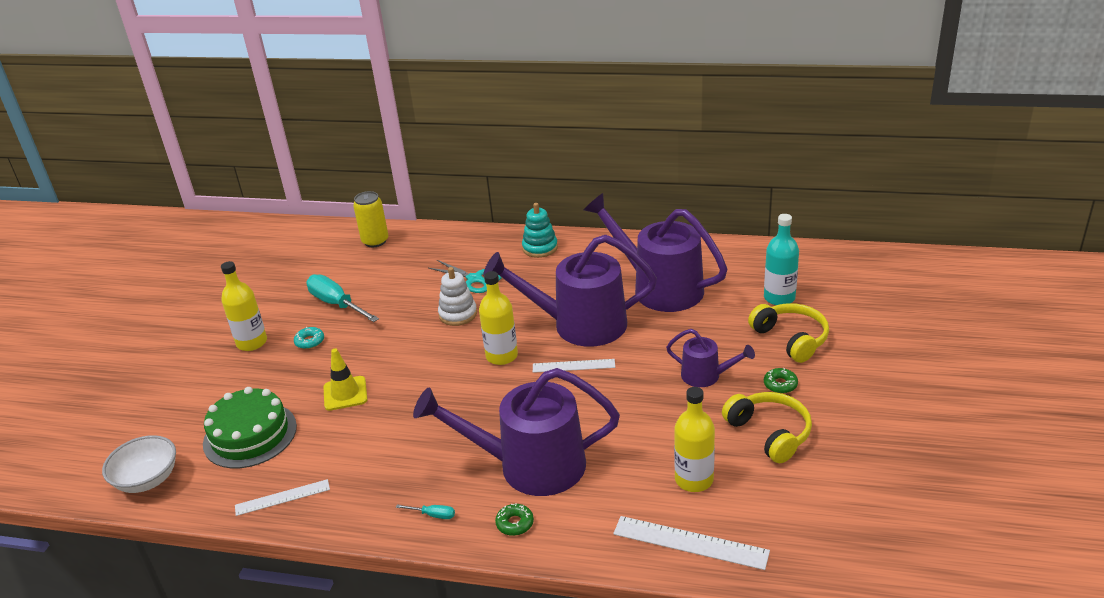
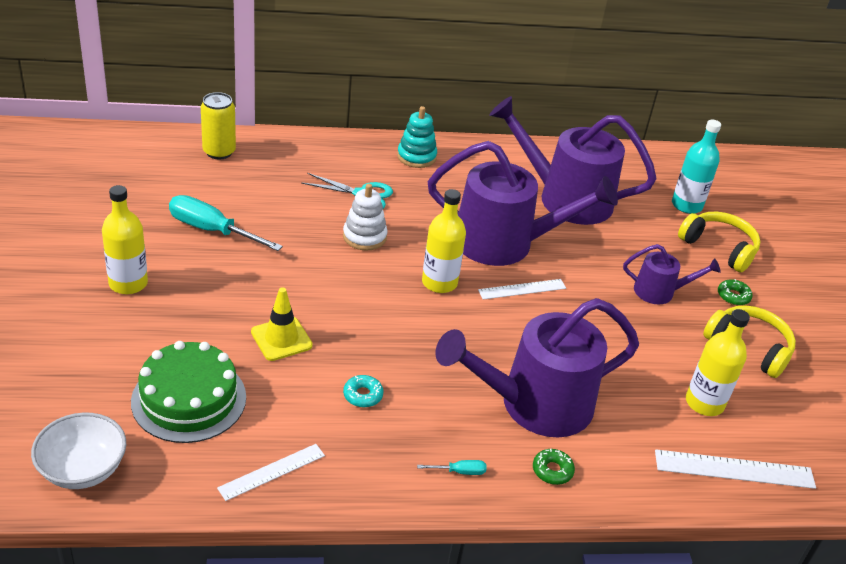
camera: 25 degrees left, 5 degrees up
turquoise donut [294,327,324,349] -> turquoise donut moved to [343,375,384,407]
purple watering can [483,235,657,347] -> purple watering can turned 150 degrees counterclockwise [428,141,618,266]

